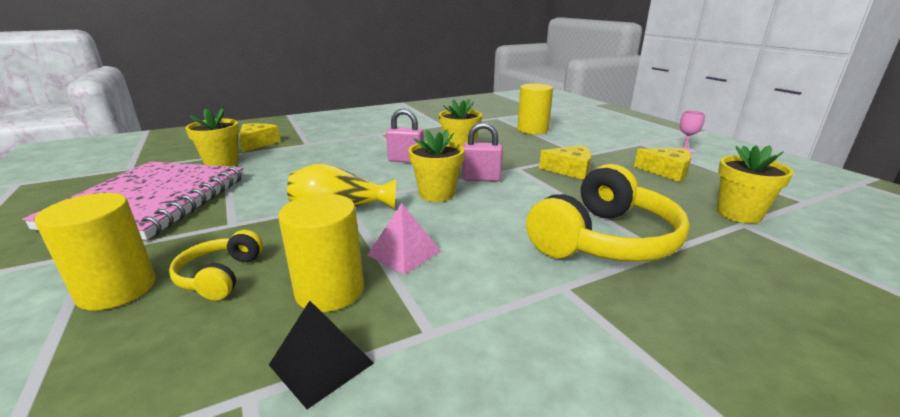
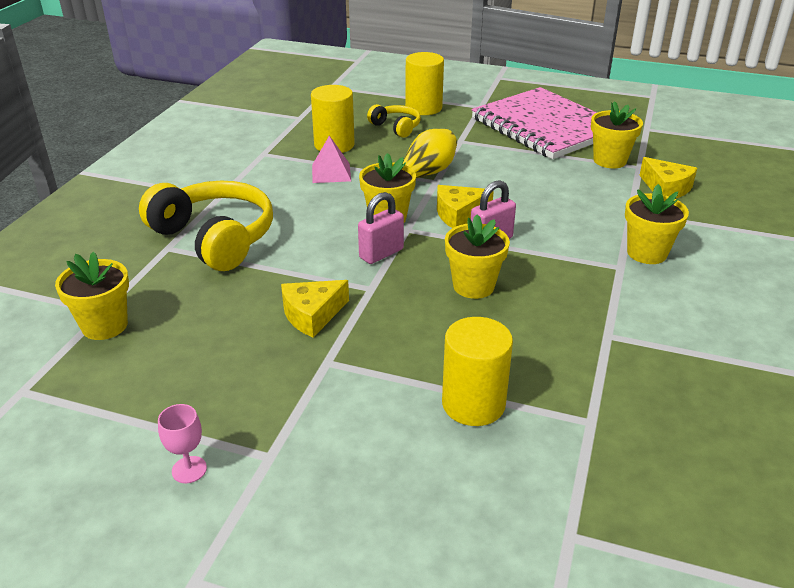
camera: 135 degrees right, 10 degrees up
black pyramid [269,301,374,409] -> none
yellow headphones [526,164,690,262] -> yellow headphones turned 135 degrees clockwise [139,181,273,271]
yellow cheese [634,148,691,182] -> yellow cheese moved to [437,185,494,228]
none -> yellow flower pot [625,184,689,264]

